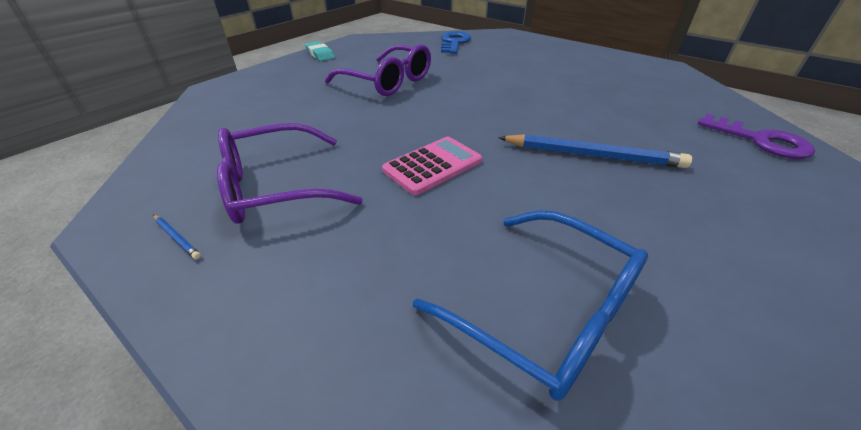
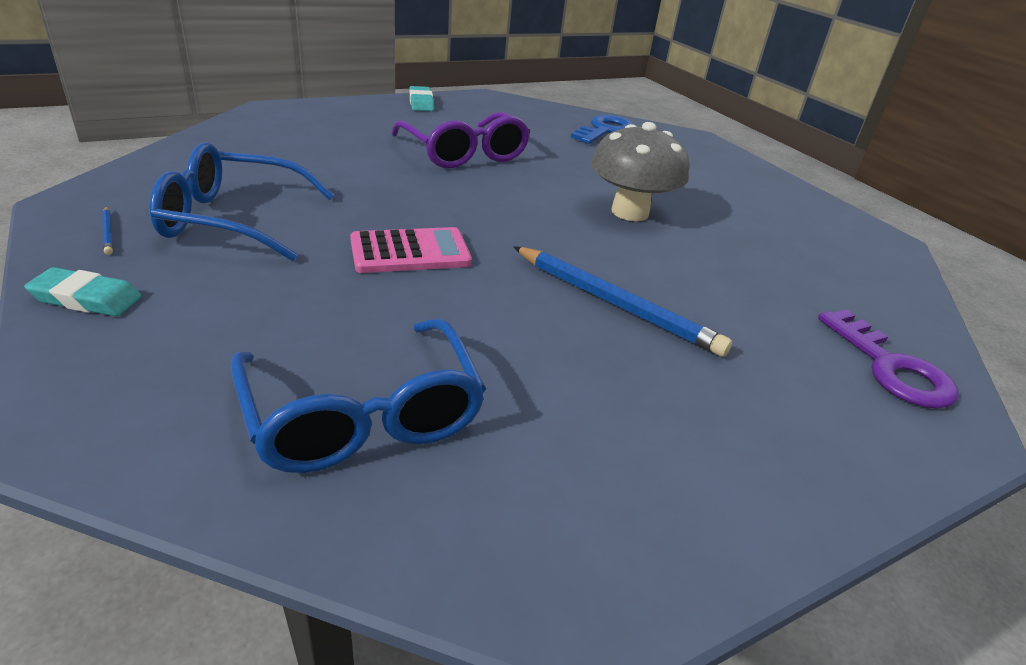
camera: 20 degrees right, 5 degrees down
purple glasses [217,123,363,224] -> blue glasses [149,142,334,261]
none -> turquoise eraser [24,267,141,316]
none -> grey mushroom [591,122,689,221]

